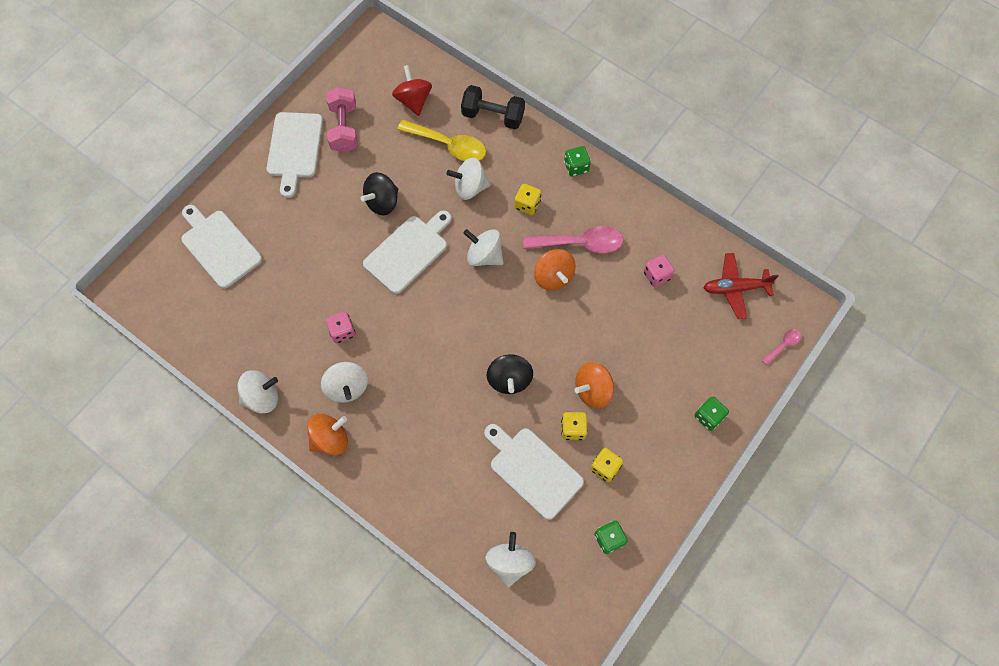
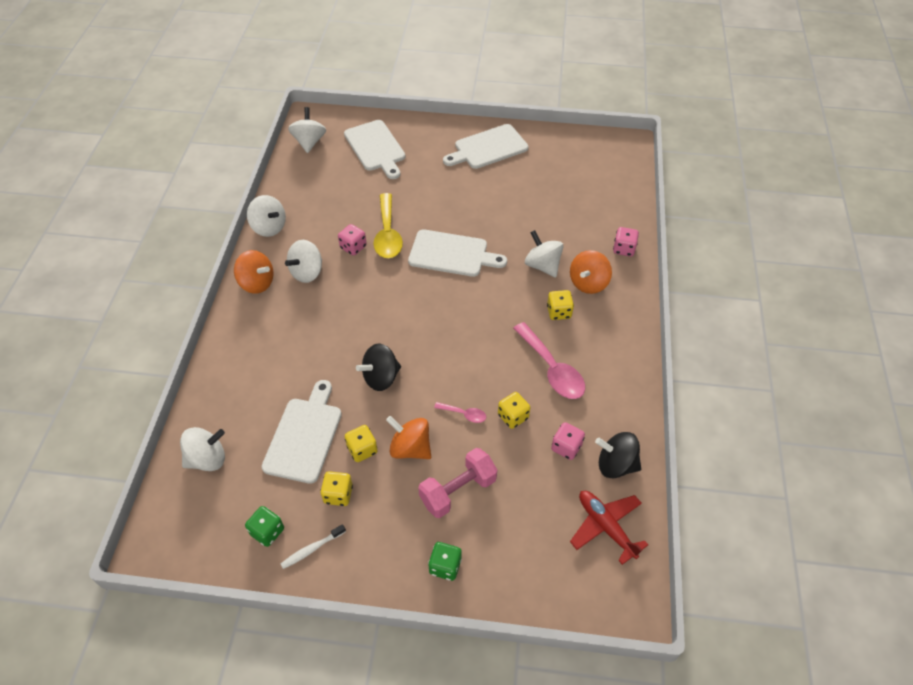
camera: 60 degrees right, 15 degrees down
white cutting board [181,205,262,289] -> white cutting board turned 135 degrees clockwise [344,120,405,179]
pink dumbbell [326,87,358,153] -> pink dumbbell moved to [418,448,497,518]
black spinning top [360,172,398,215] -> black spinning top moved to [595,432,641,478]
red spinning top [392,65,432,116] -> none
yellow spoon [397,120,486,161] -> yellow spoon moved to [374,193,403,258]
black dumbbell [461,85,525,129] -> pink dice [613,227,639,257]
white spinning top [463,229,503,266] -> white spinning top moved to [288,107,326,153]
orange spinning top [534,249,576,290] -> orange spinning top moved to [570,250,612,294]
green dice [564,146,591,177] -> none
pink spoon [762,329,801,365] -> pink spoon moved to [434,402,486,423]
none -> white toothbrush [281,524,346,569]
none -> yellow dice [498,392,530,429]

